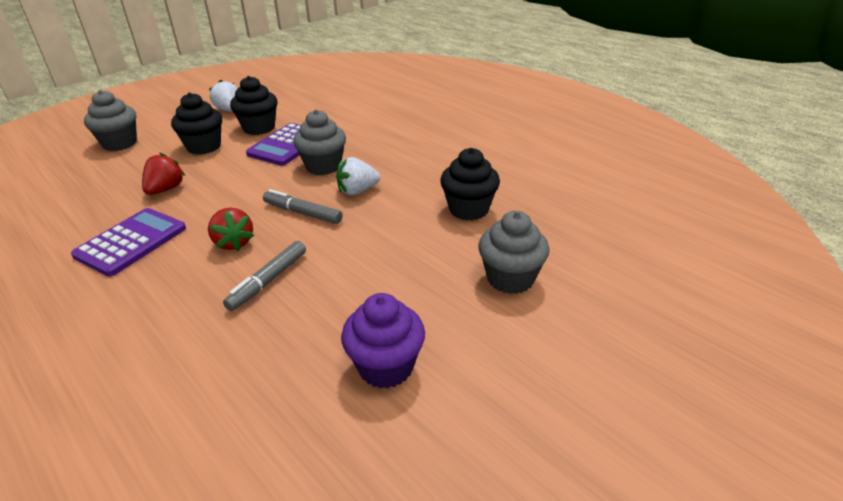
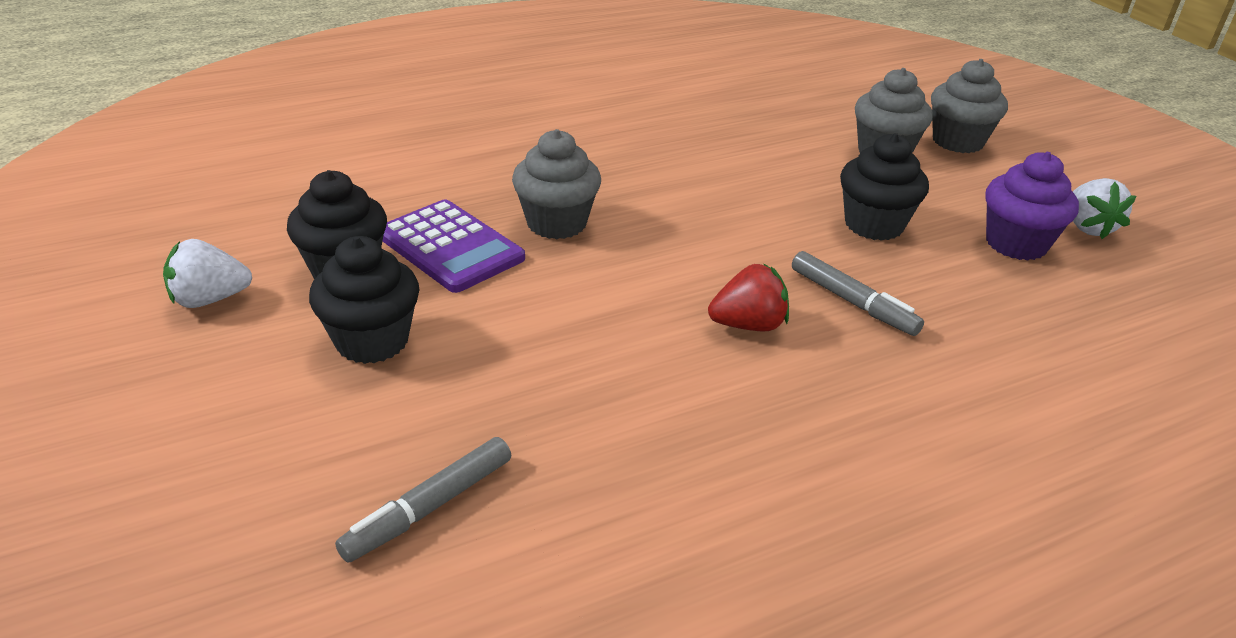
camera: 75 degrees left, 0 degrees up
purple calculator [71,208,186,277] -> none
grey cupcake [84,90,137,151] -> grey cupcake moved to [931,59,1008,153]
red strawberry [142,153,185,195] -> none
grey marker [263,189,343,224] -> grey marker moved to [335,437,511,563]
white strawberry [336,157,380,195] -> white strawberry moved to [1073,178,1136,239]
black cupcake [440,148,500,220] -> black cupcake moved to [840,133,929,241]

